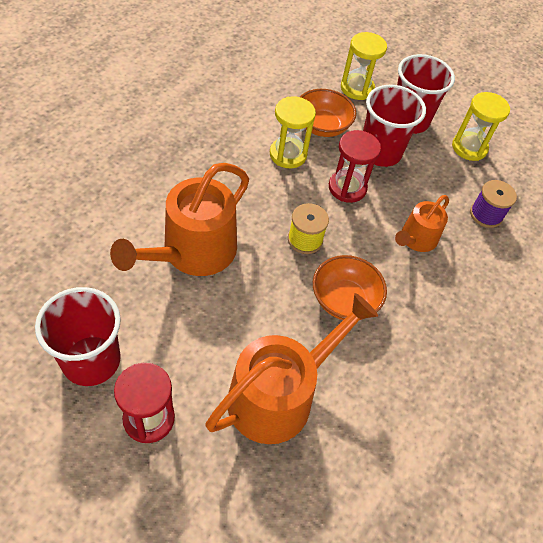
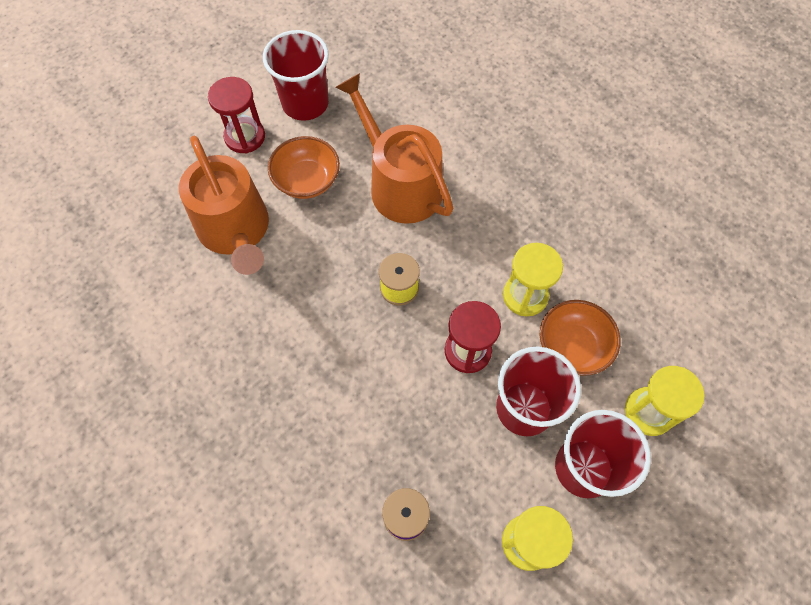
camera: 110 degrees right, 10 degrees up
orange bowl [313,255,387,320] -> orange bowl moved to [268,136,340,199]
orange watering can [395,195,449,252] -> none

